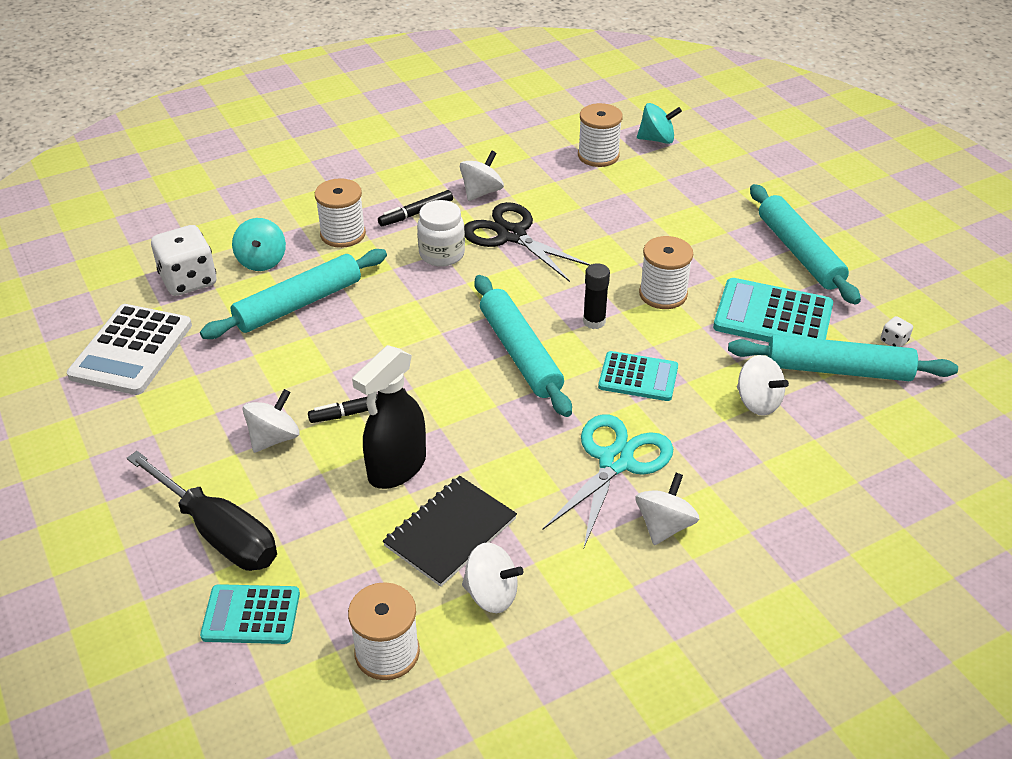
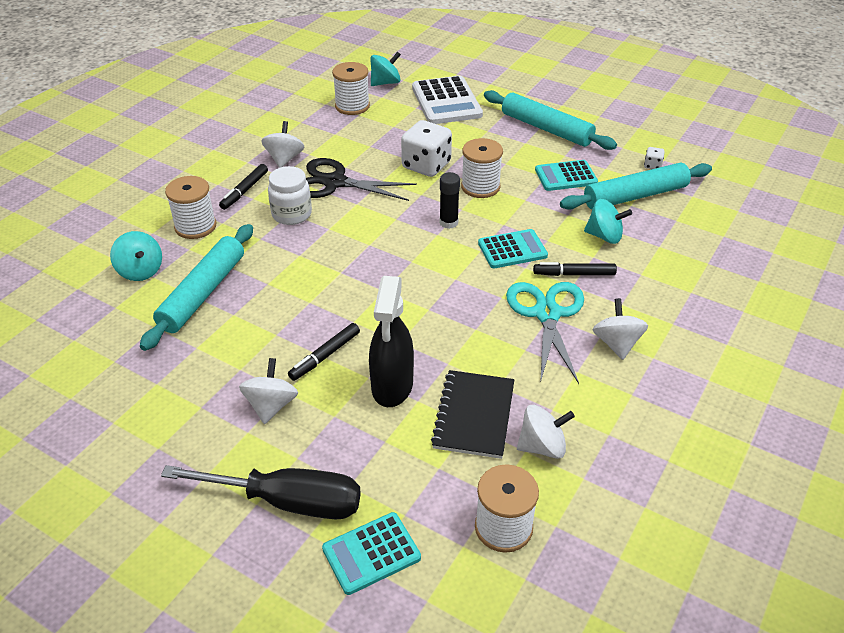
camera: 30 degrees left, 0 degrees up
white calculator [67,304,192,395] -> white calculator moved to [412,76,483,124]
white dice [151,225,216,296] -> white dice moved to [401,120,452,177]
turquoise rolling pin [475,275,572,417] -> none
turquoise calculator [713,278,833,342] -> turquoise calculator [535,160,598,191], size x0.64
white spinning top [737,355,789,416] -> turquoise spinning top [584,199,632,244]
none -> black marker [533,262,617,276]

